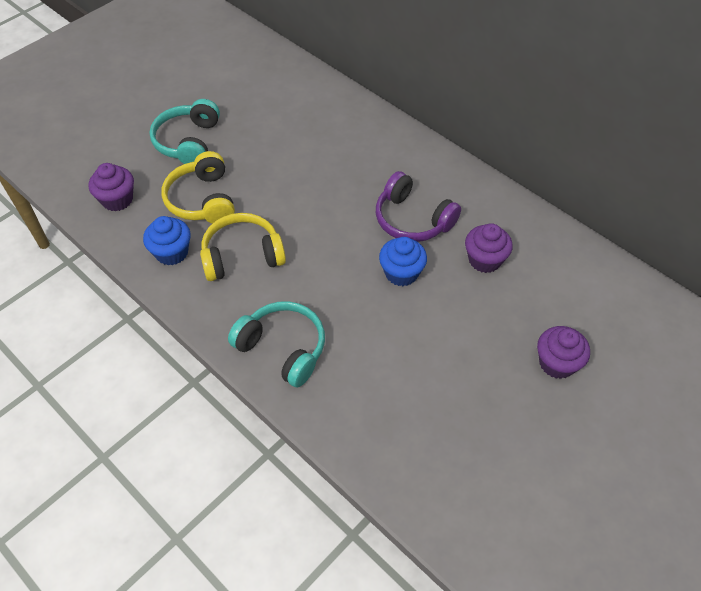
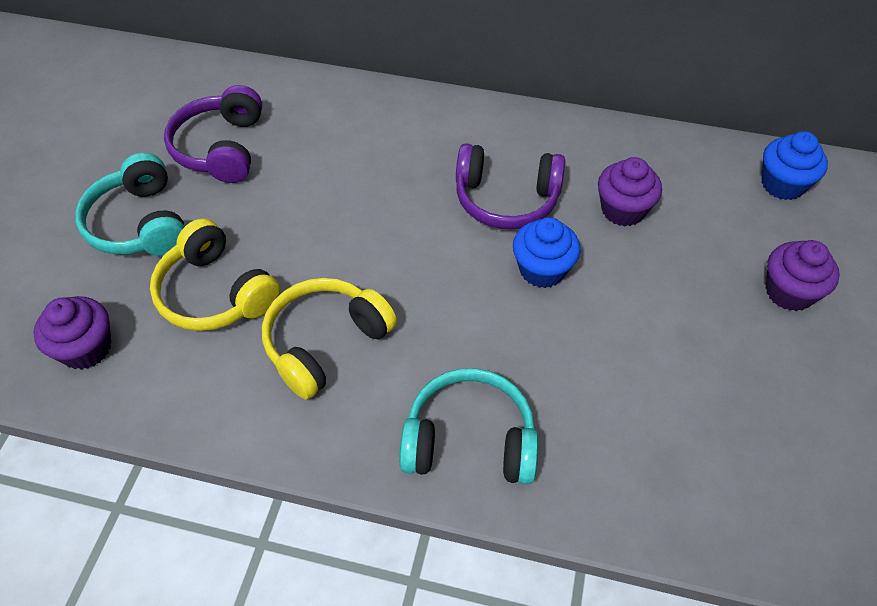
camera: 30 degrees left, 0 degrees up
blue cupcake [143,216,191,265] -> blue cupcake moved to [762,131,828,200]
none -> purple headphones [164,85,262,183]

